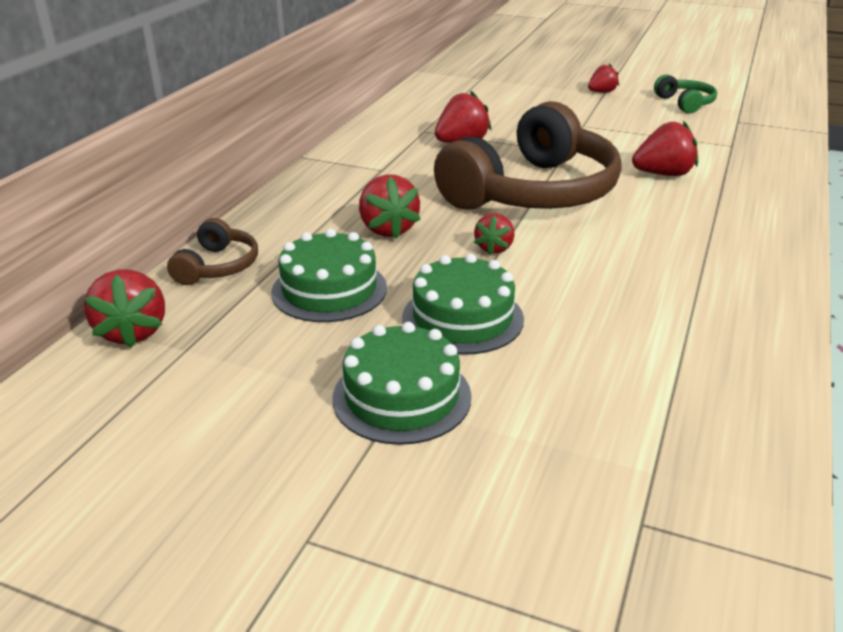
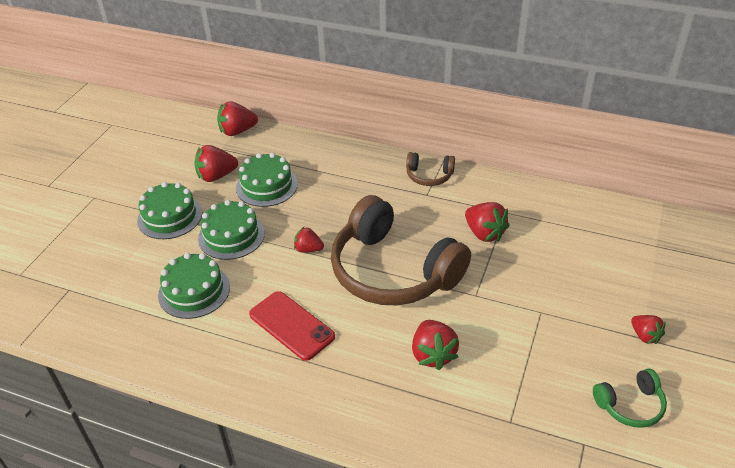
camera: 90 degrees right, 10 degrees up
brown headphones [167,218,258,285] -> brown headphones moved to [406,152,455,186]
red strawberry [359,174,421,239] -> red strawberry moved to [194,145,238,182]
none -> green cake [158,253,230,319]
none -> red phone [249,291,335,361]

